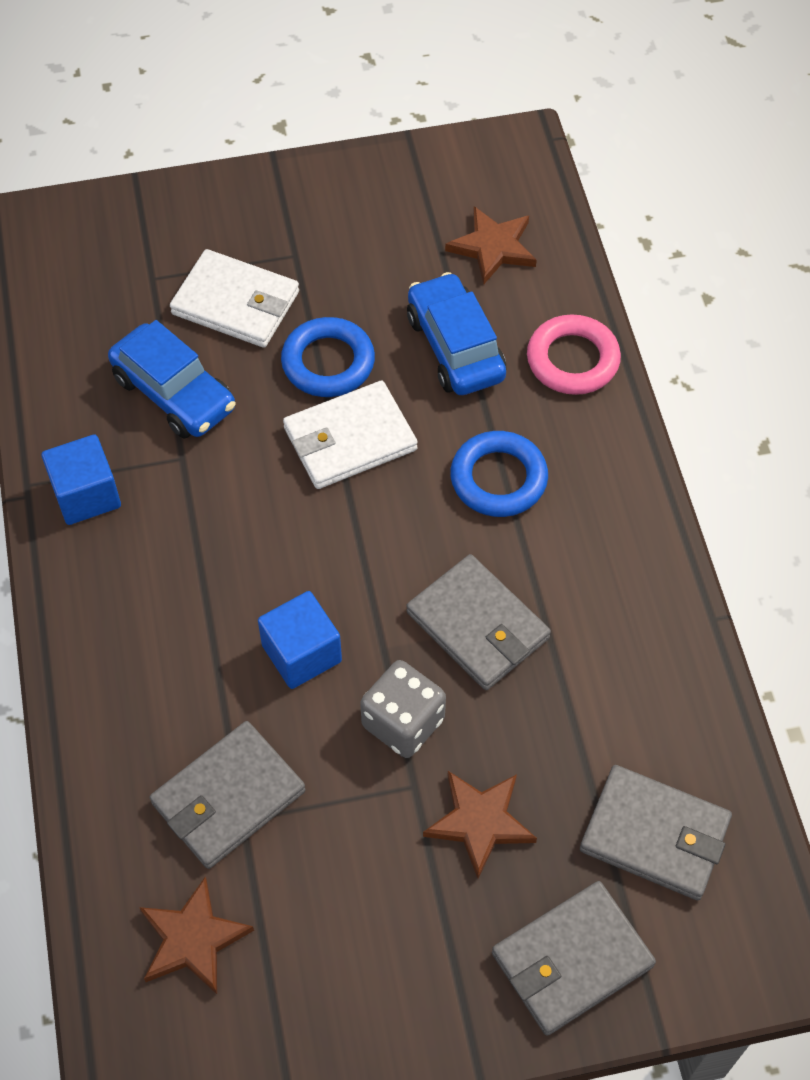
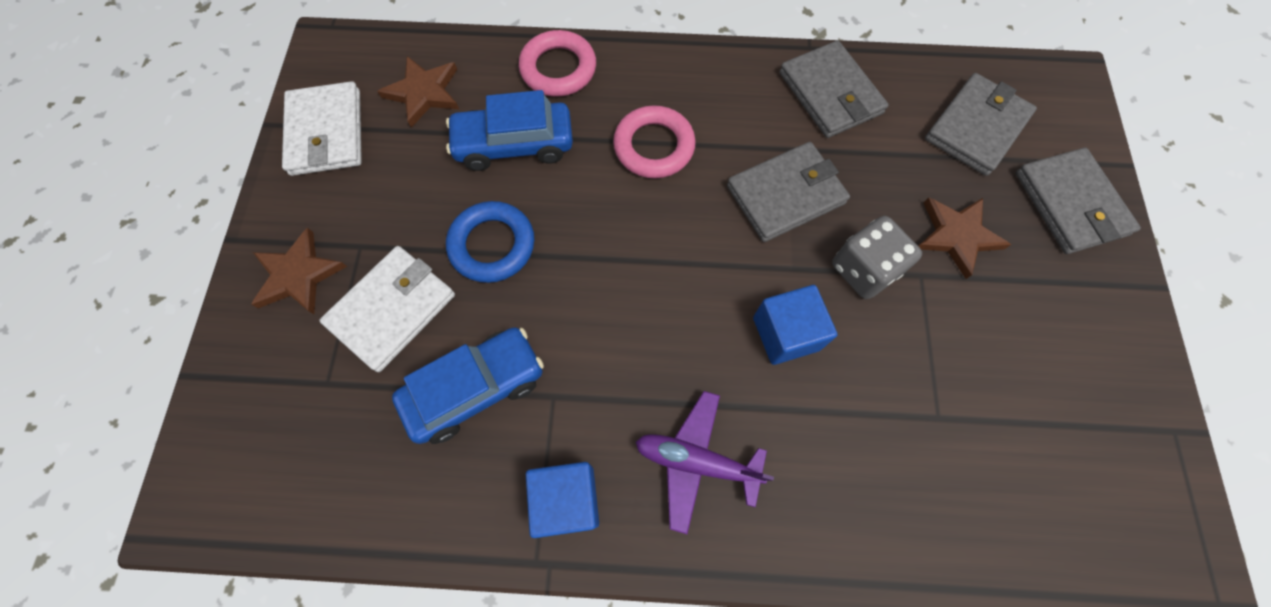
camera: 75 degrees left, 10 degrees up
brown star [139,876,254,994] -> brown star moved to [251,227,347,314]
grey wallet [150,721,306,869] -> grey wallet moved to [779,40,889,138]
white wallet [283,381,418,489] -> white wallet moved to [282,81,362,176]
blue ring [450,431,548,517] -> pink ring [613,105,696,179]
none -> purple plane [636,391,774,534]

